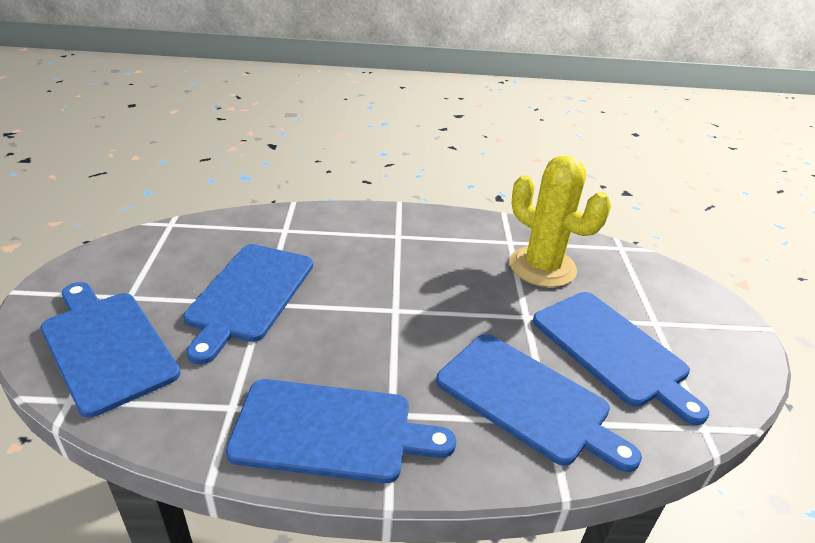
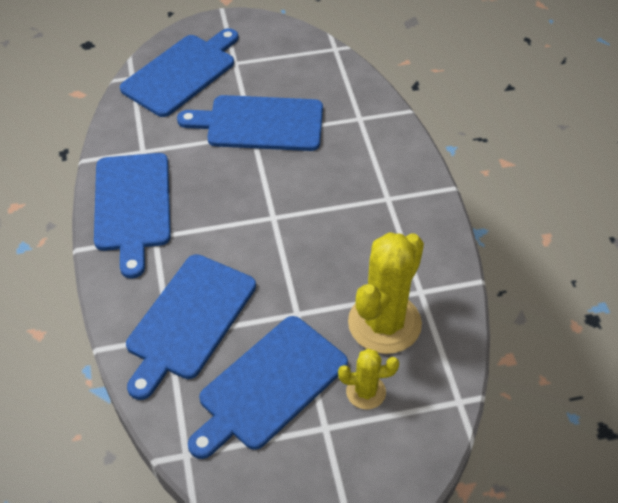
camera: 80 degrees right, 15 degrees up
none -> yellow cactus [338,349,399,409]

